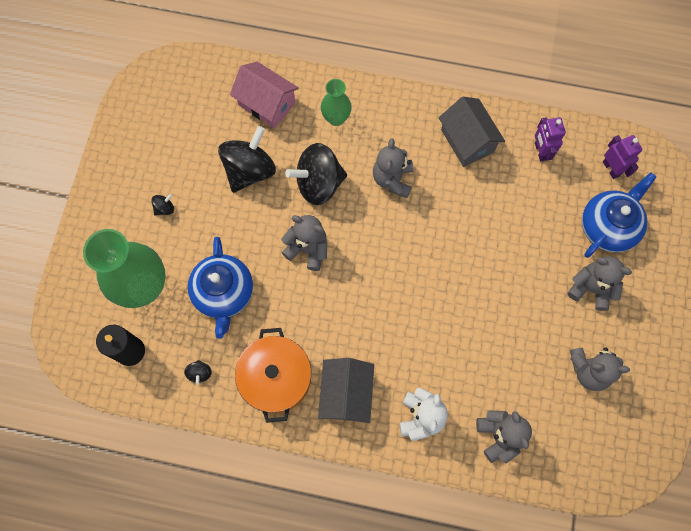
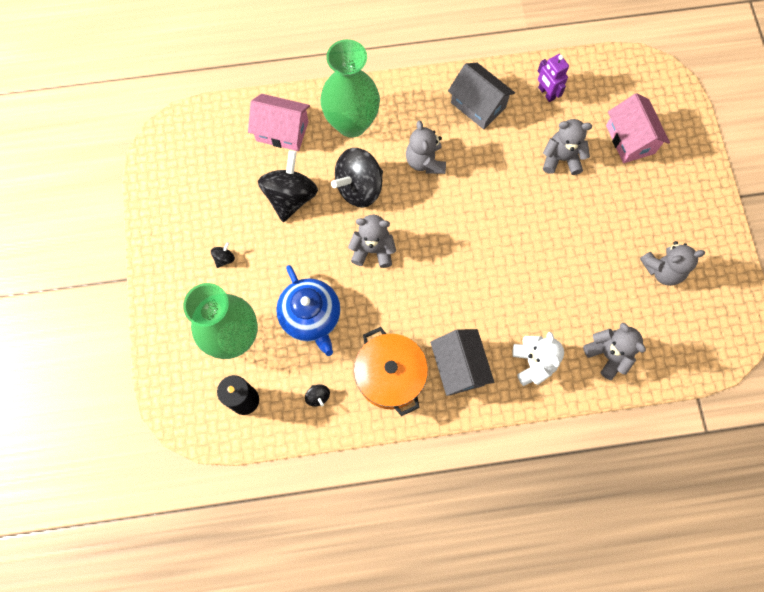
camera: 20 degrees left, 0 degrees up
green vase [321,79,352,126] -> green vase [320,39,380,138], size x1.92
grey teddy bear [567,256,632,311] -> grey teddy bear moved to [543,119,592,175]
blue teapot [582,172,657,258] -> pink house [606,93,670,163]
purple robot [603,135,643,179] -> none

